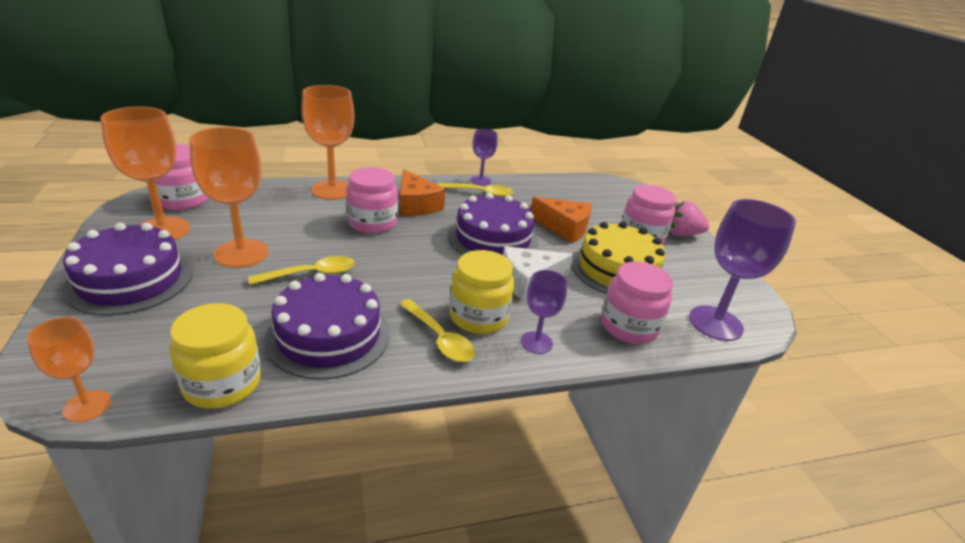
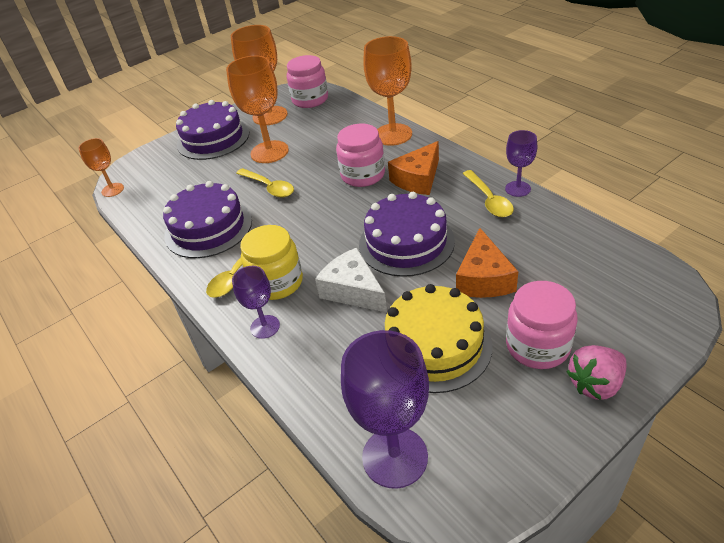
camera: 75 degrees right, 10 degrees up
yellow jar [169,303,261,409] -> none
pink jar [601,261,673,344] -> none
pink strawberry [670,201,710,236] -> pink strawberry turned 105 degrees counterclockwise [567,345,626,400]

